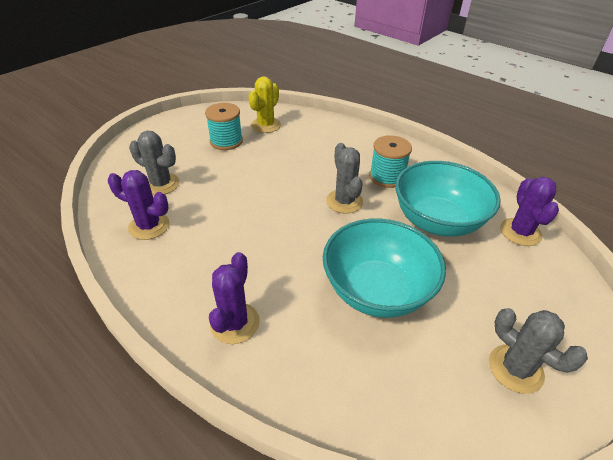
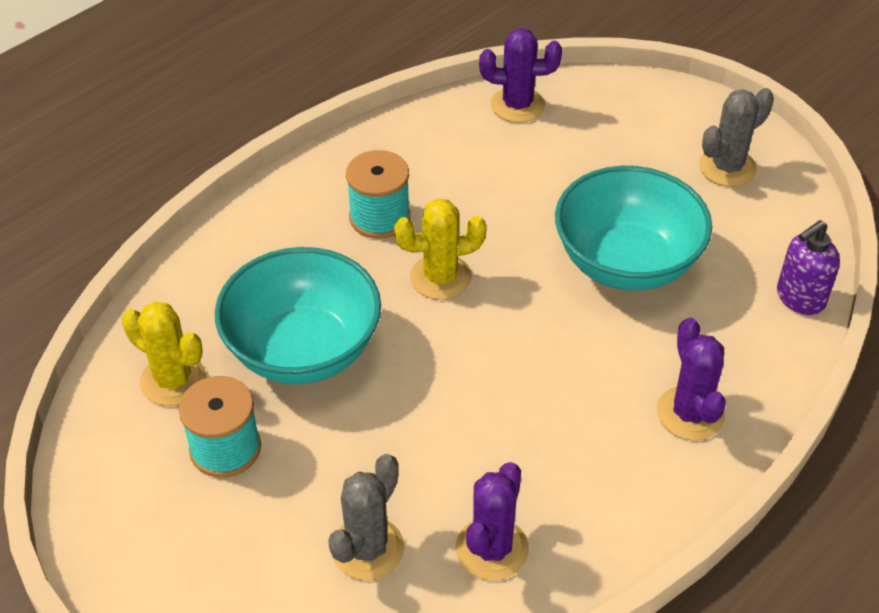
camera: 85 degrees left, 5 degrees up
purple cactus [209,252,260,344] -> purple cactus turned 60 degrees clockwise [657,318,726,440]
grey cactus [326,143,363,214] -> yellow cactus [394,198,487,300]
turquoise bowl [395,161,501,237] -> turquoise bowl moved to [215,247,381,384]
none -> purple soap dispenser [777,220,840,315]

